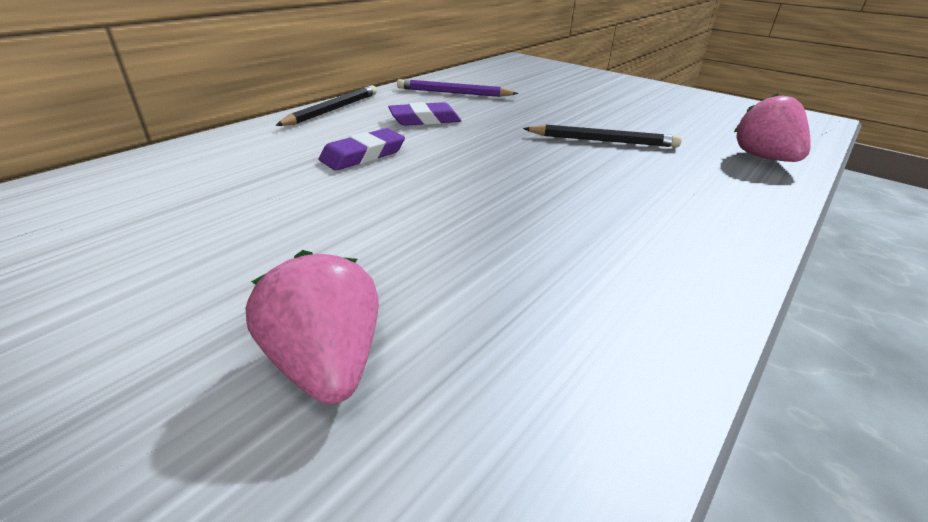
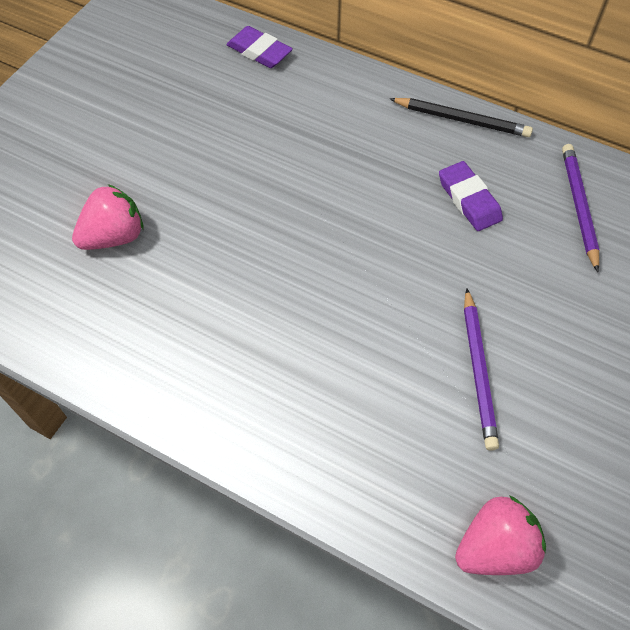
camera: 80 degrees right, 25 degrees up
purple eraser [319,128,405,171] -> purple eraser moved to [226,26,293,68]
black pencil [523,125,682,147] -> purple pencil [464,288,499,451]

